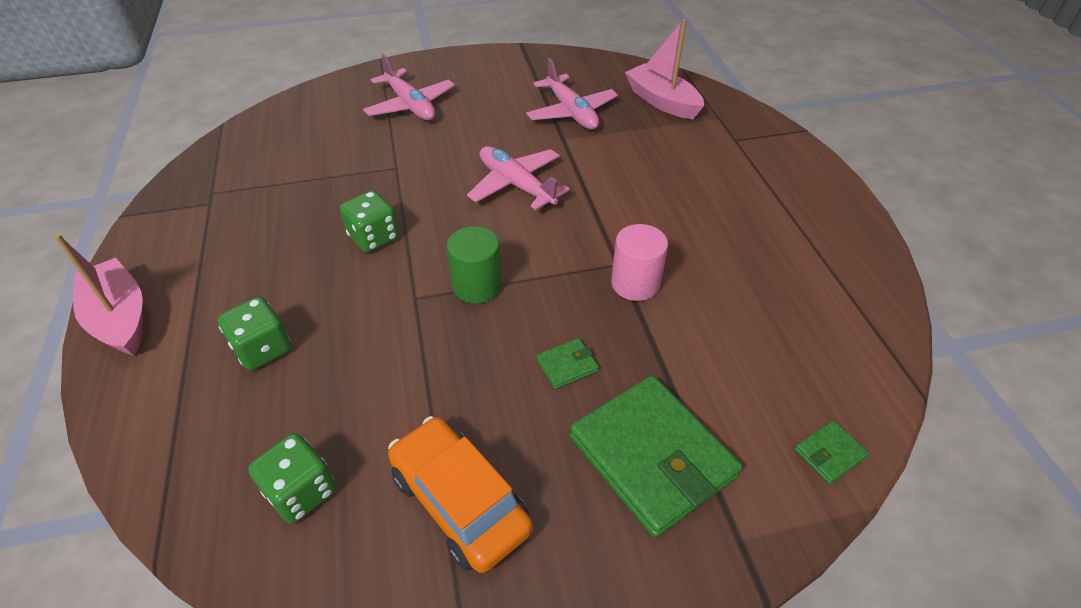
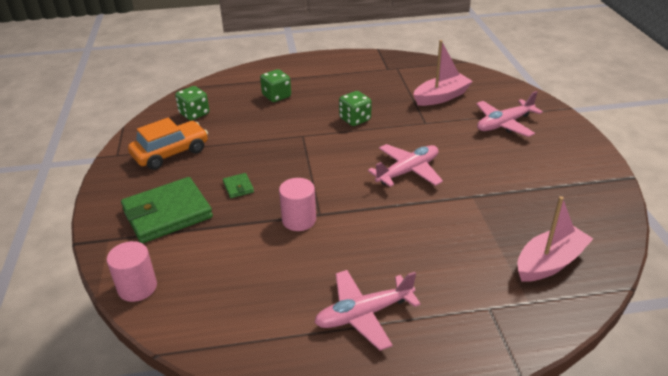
camera: 95 degrees right, 10 degrees down
pink boat [54,234,143,355] -> pink boat moved to [413,40,473,106]
green cylinder [447,226,502,304] -> none
pink plane [526,58,618,130] -> pink plane moved to [314,270,421,351]
green wallet [794,420,869,484] -> pink cylinder [107,241,157,302]

